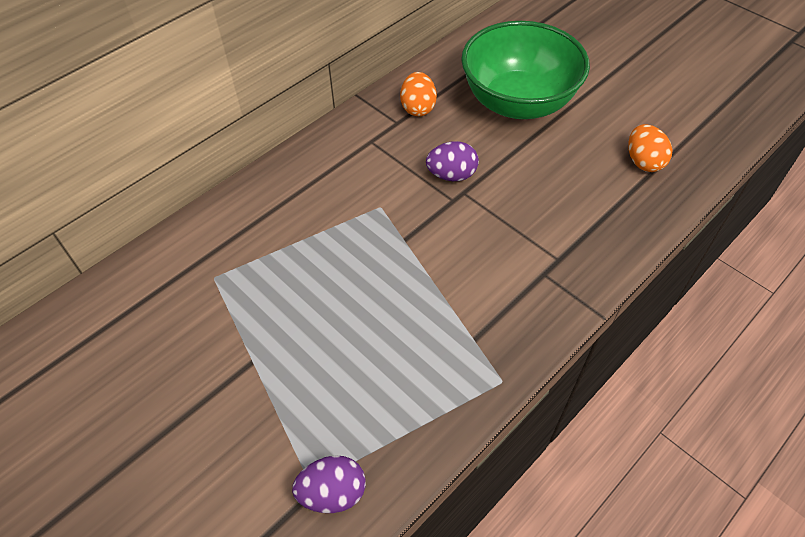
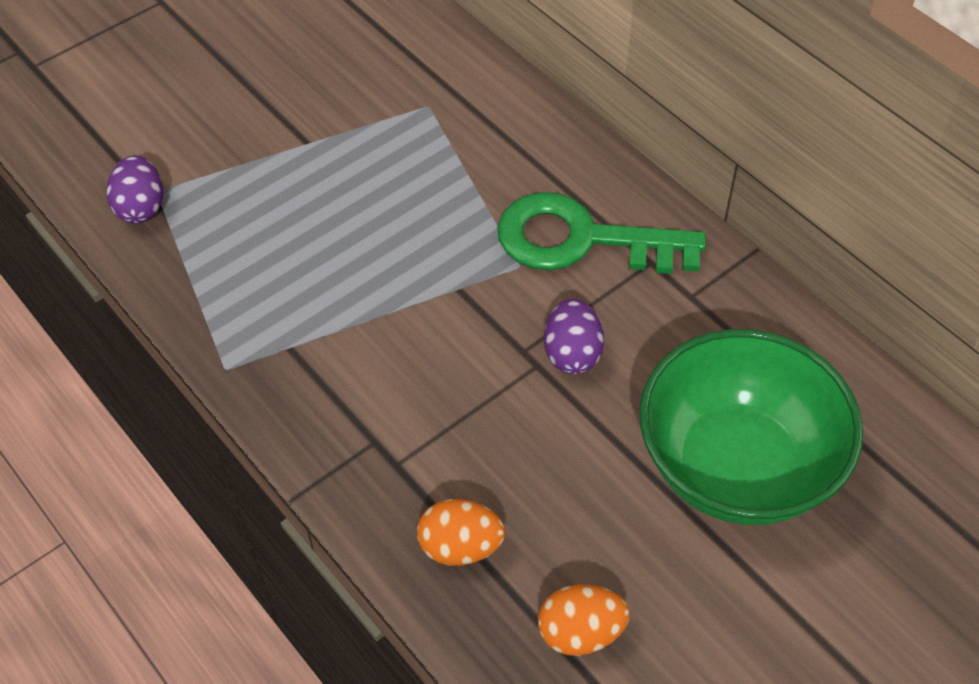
camera: 95 degrees right, 0 degrees up
orange egg [400,72,437,116] -> orange egg moved to [417,499,505,566]
none -> green key [497,192,706,274]

